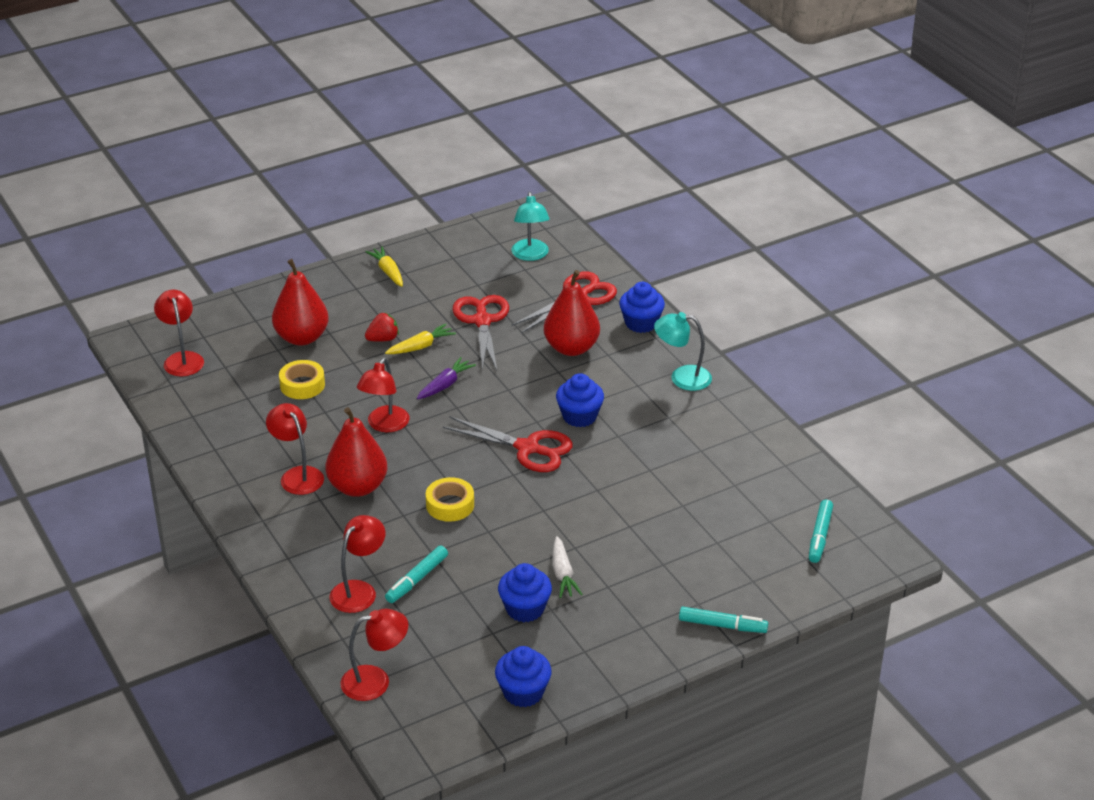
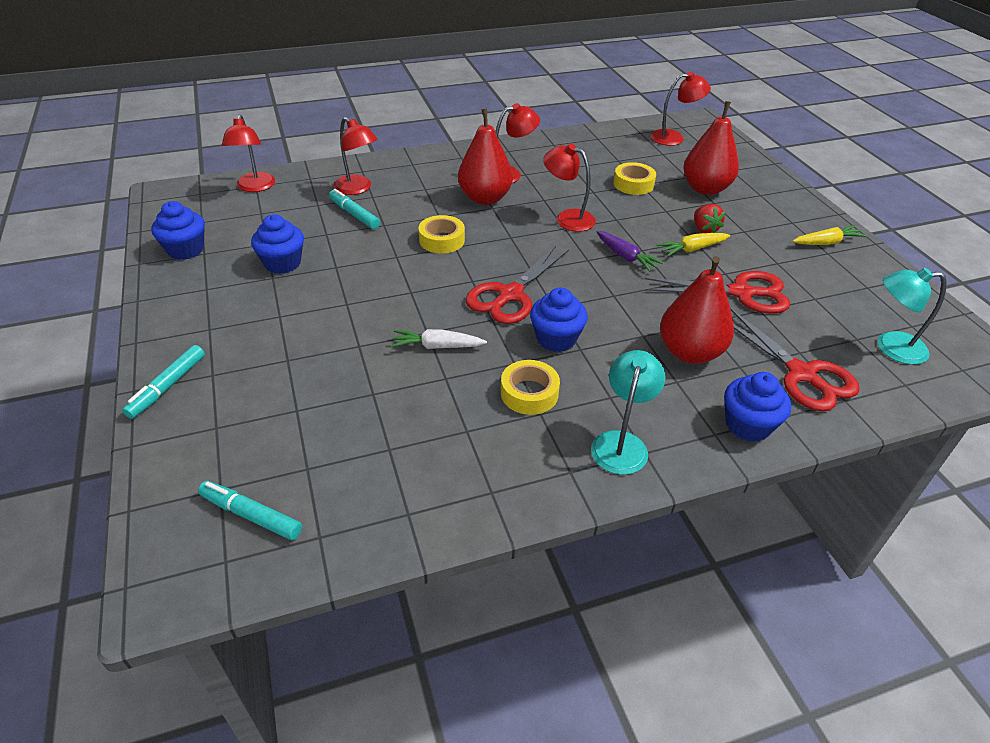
camera: 100 degrees right, 5 degrees up
yellow carrot [385,324,456,354] -> yellow carrot turned 90 degrees clockwise [657,233,730,257]
white carrot [553,536,583,598] -> white carrot moved to [391,329,487,349]
none -> yellow tape [501,360,560,415]

